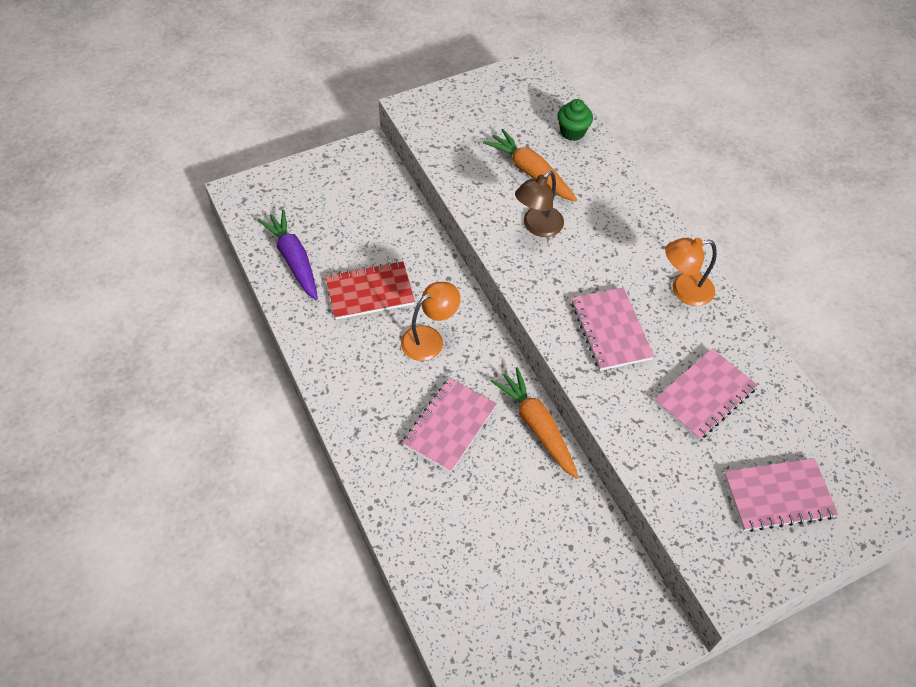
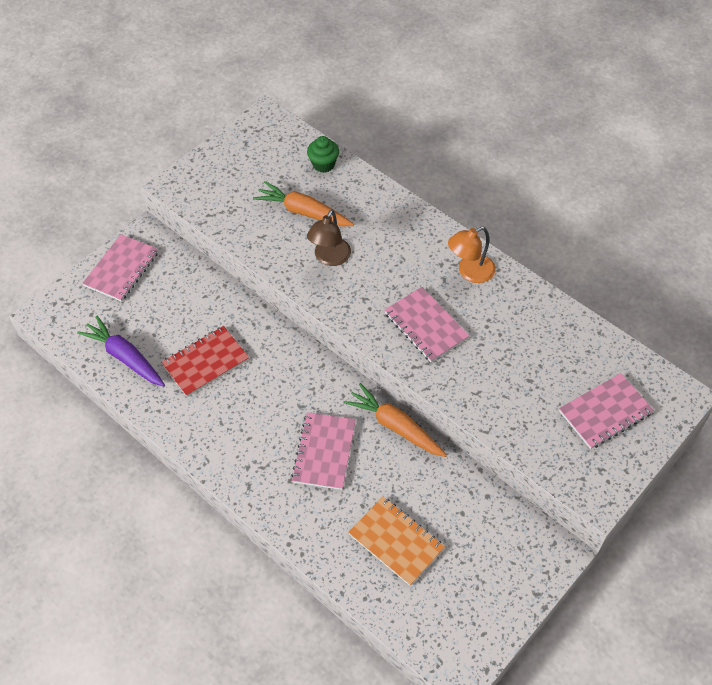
camera: 20 degrees left, 0 degrees up
orange lamp [401,282,461,361] -> none
pink notebook [654,348,758,440] -> pink notebook moved to [82,234,158,302]
none -> orange notebook [348,497,445,586]

